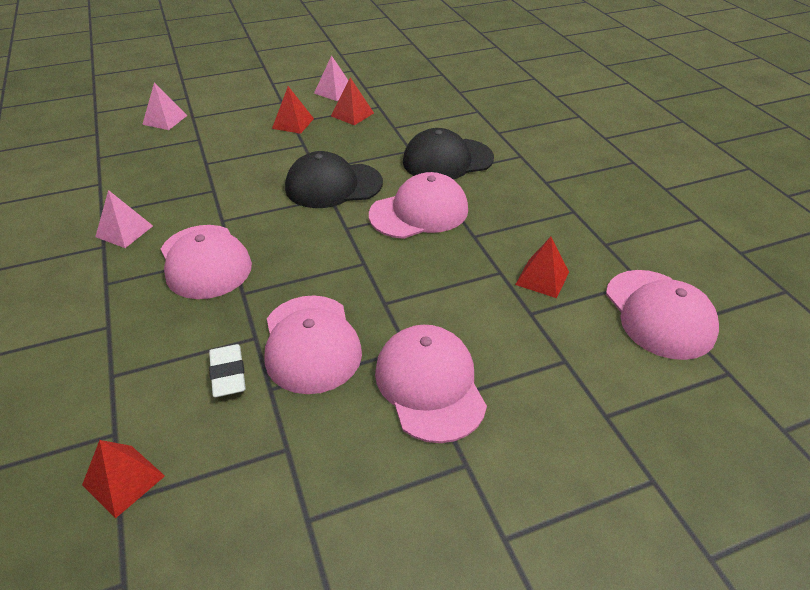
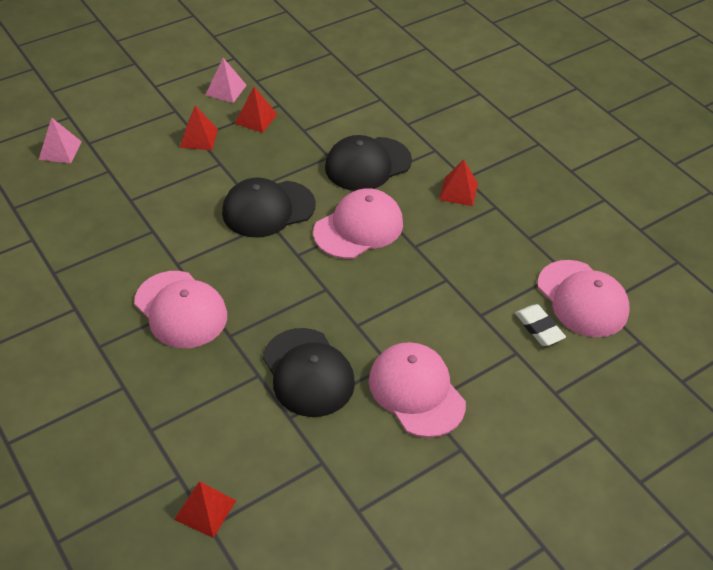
camera: 15 degrees left, 5 degrees up
pink pyramid [95,190,153,248] -> none
white eraser [209,344,246,397] -> white eraser moved to [515,304,566,346]
pink cap [265,295,362,394] -> black cap [263,328,355,417]
red pyramid [515,237,569,298] -> red pyramid moved to [439,159,478,206]

